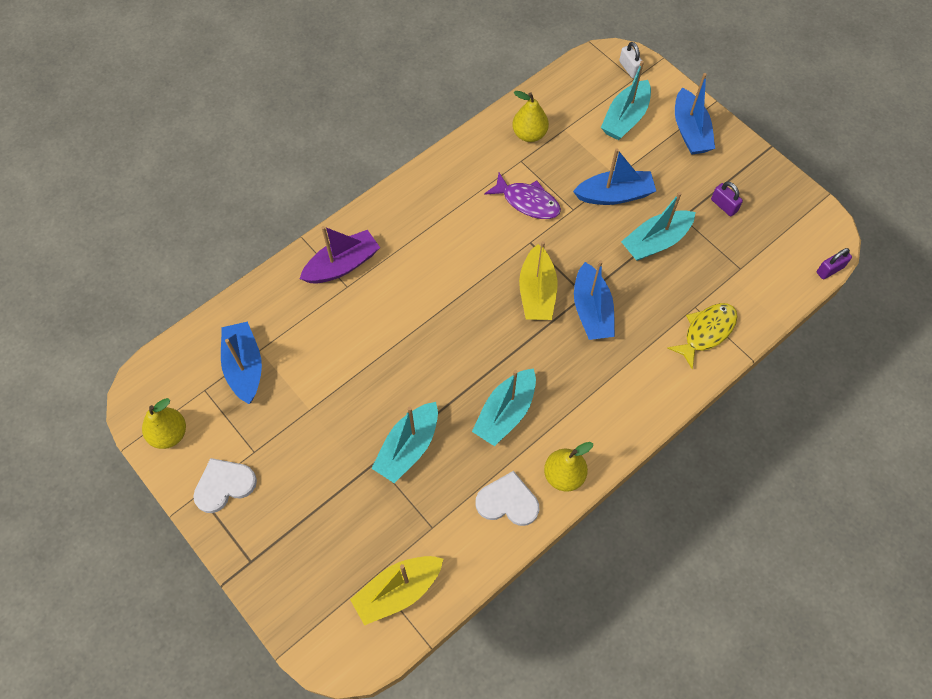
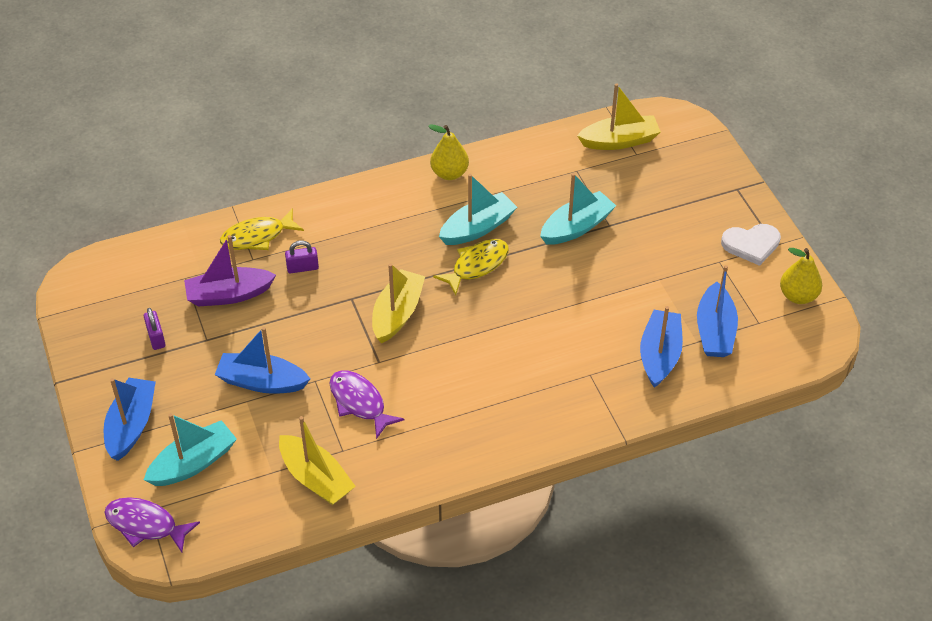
camera: 160 degrees left, 15 degrees down
purple boat [300,226,380,283] -> purple boat moved to [184,235,276,307]
white heart [476,471,539,526] -> none
yellow pear [512,91,549,142] -> yellow boat [279,416,356,505]
blue boat [574,260,615,340] -> blue boat moved to [640,306,683,388]
white padlock [619,42,642,78] -> purple fish [104,497,200,552]
turquoise boat [621,192,695,261] -> none
purple padlock [817,248,852,279] -> purple padlock moved to [285,241,319,274]
none -> yellow fish [433,239,509,295]

